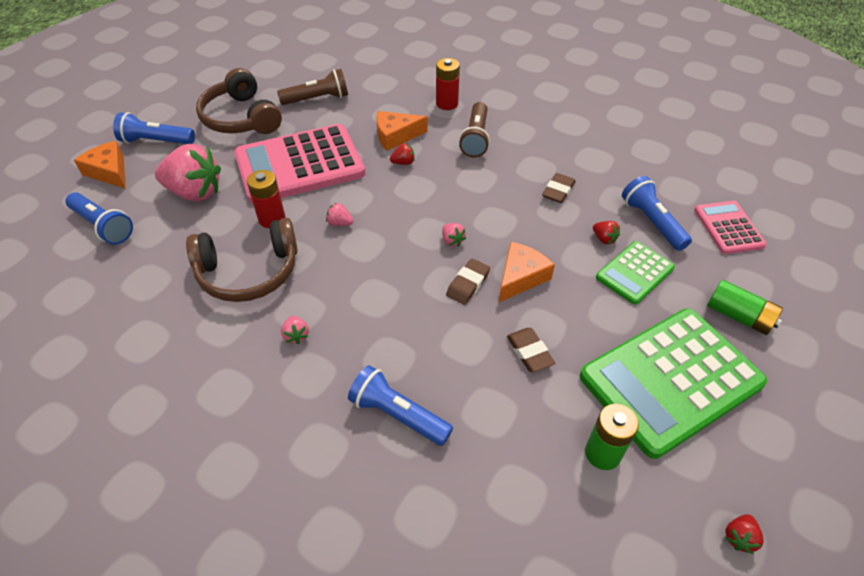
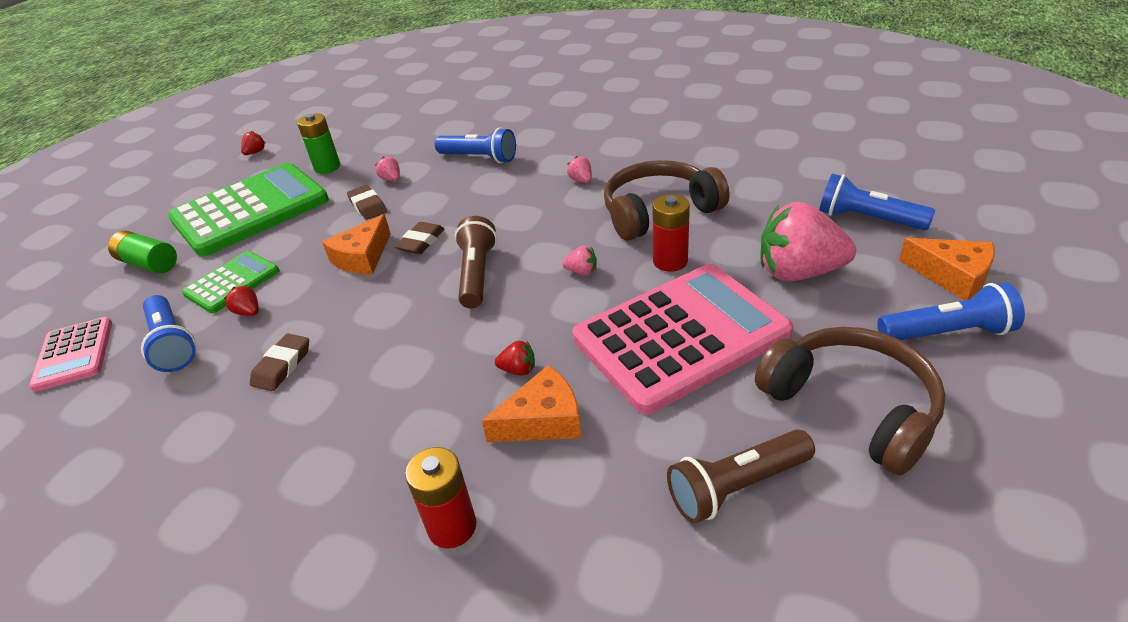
camera: 175 degrees right, 10 degrees down
red strawberry [390,143,414,165] -> red strawberry turned 150 degrees counterclockwise [495,341,535,376]
pink strawberry [442,223,466,246] -> pink strawberry moved to [375,157,400,181]
brown flashlight [459,102,490,157] -> brown flashlight moved to [455,216,497,308]

